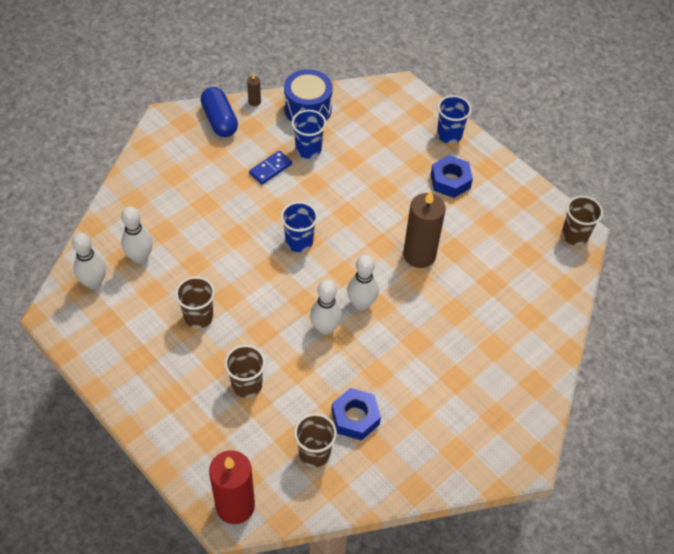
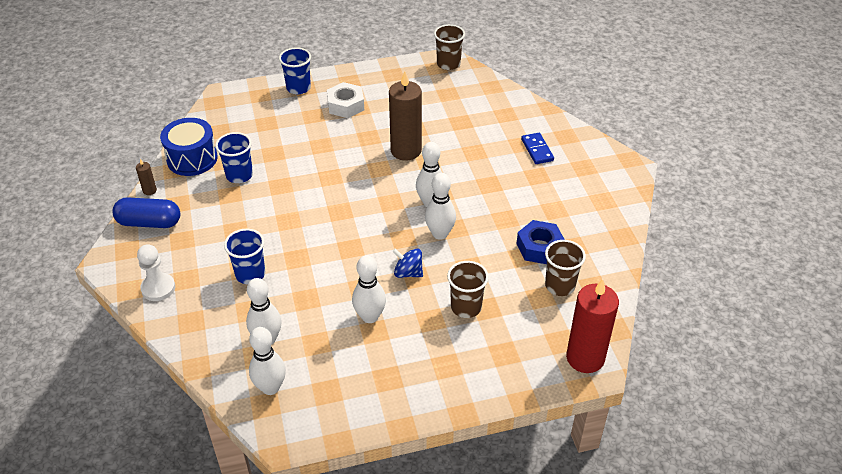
camera: 60 degrees left, 10 degrees down
brown cup [175,276,215,329] -> white bowling pin [352,255,386,323]
blue domino [249,150,292,185] -> blue domino moved to [521,133,554,164]
blue cup [281,202,318,252] -> blue cup moved to [224,229,265,284]
blue nut [431,155,473,198] -> white nut [327,82,364,118]
none -> white pawn [137,244,175,301]
none -> blue spinning top [392,248,423,278]

